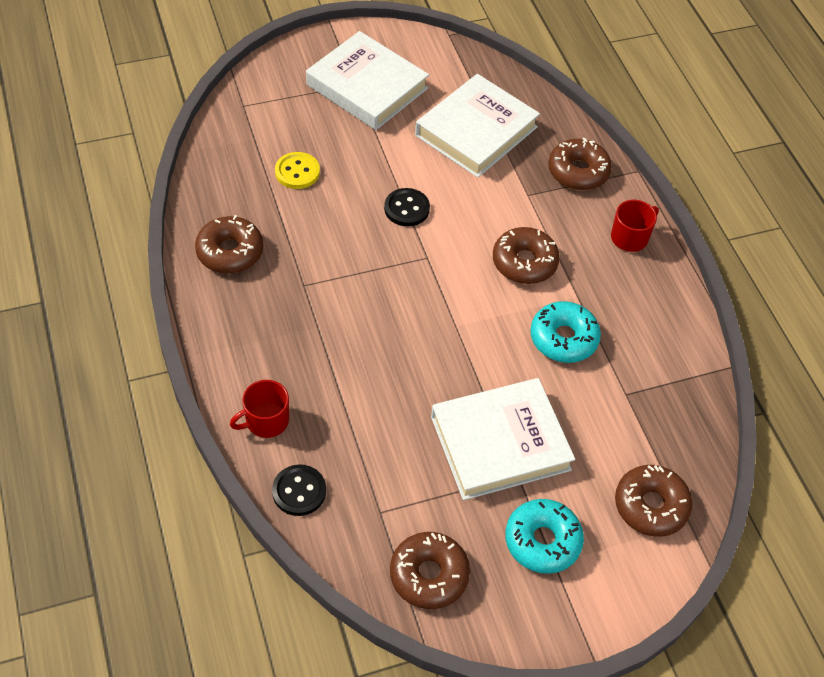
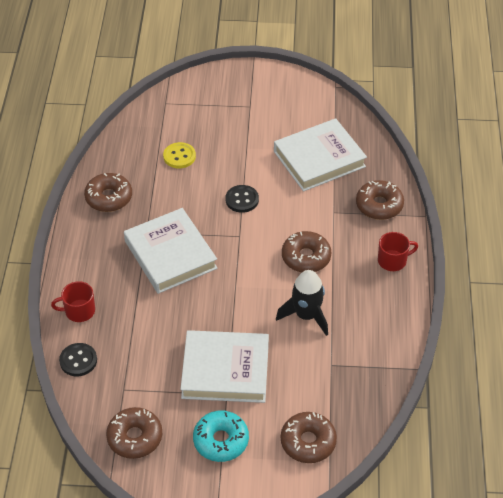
camera: 25 degrees right, 5 degrees down
white book [306,31,429,130] -> white book moved to [124,208,218,294]
turquoise donut [530,301,601,363] -> black rocket [276,270,328,336]

